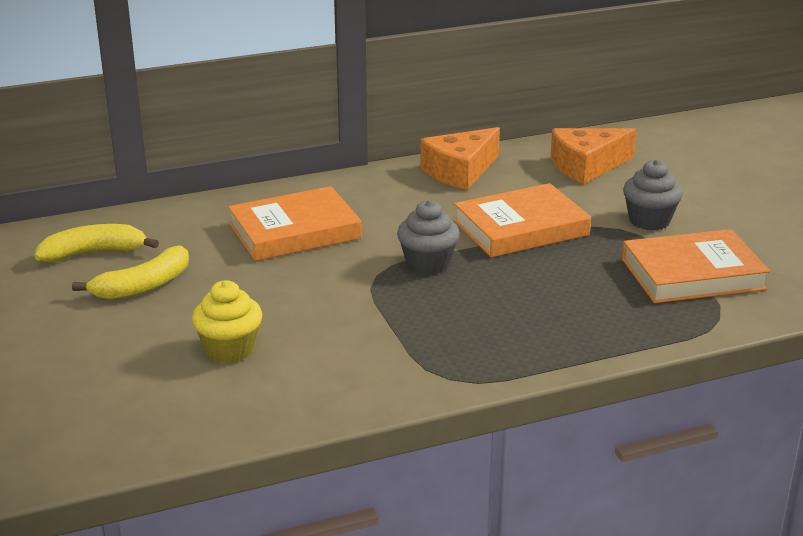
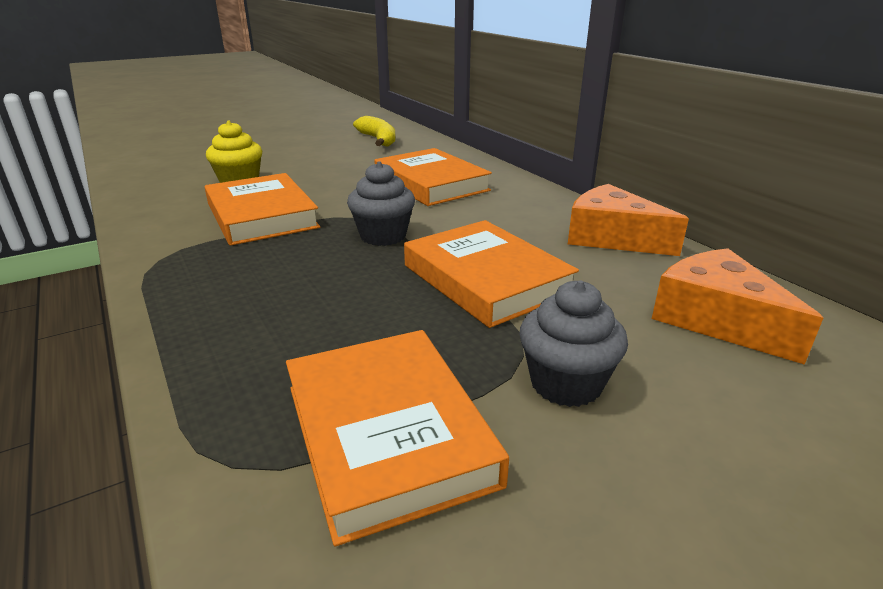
camera: 80 degrees right, 0 degrees up
yellow banana [72,245,189,300] -> none
none -> orange book [205,173,320,246]

